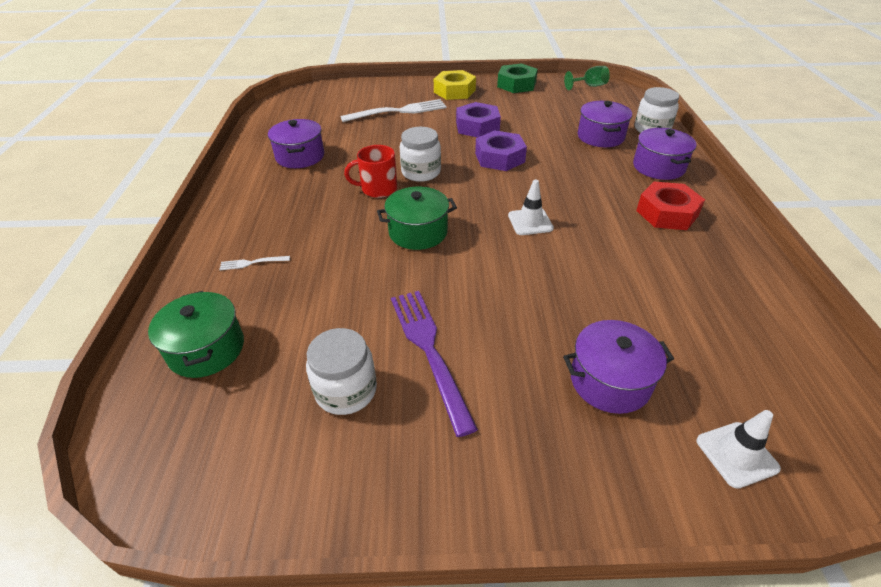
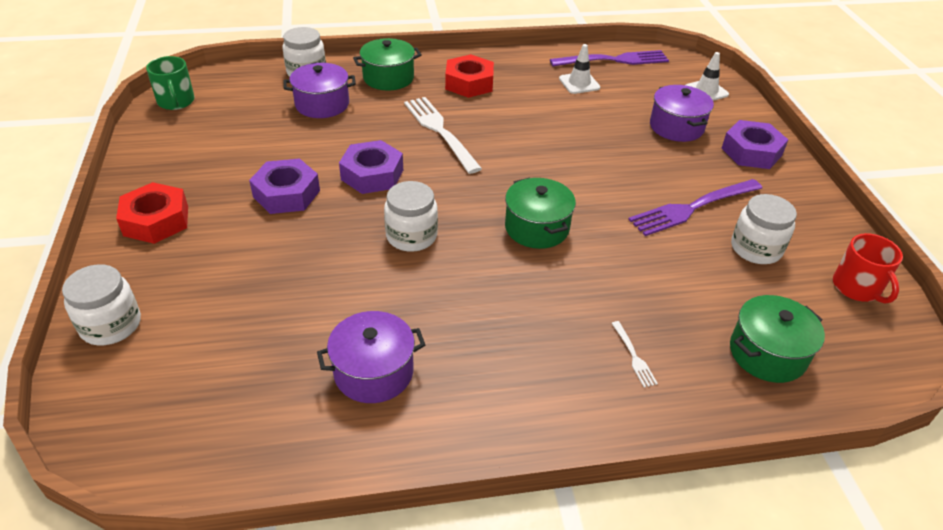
camera: 100 degrees left, 0 degrees up
white fork [340,99,447,122] -> white fork moved to [404,97,482,174]
red mug [344,145,397,198] -> red mug moved to [833,233,903,304]
yellow nut [434,70,476,100] -> red nut [116,182,188,244]
green nut [497,63,538,93] -> none
white traffic cone [508,180,554,235] -> white traffic cone moved to [559,44,600,94]
green goblet [564,66,610,90] -> green mug [146,56,195,110]
purple pot [633,128,697,180] -> green pot [353,38,422,90]
none -> white jar [62,264,141,345]
none -> purple fork [550,50,669,67]
none -> purple nut [721,120,788,169]

